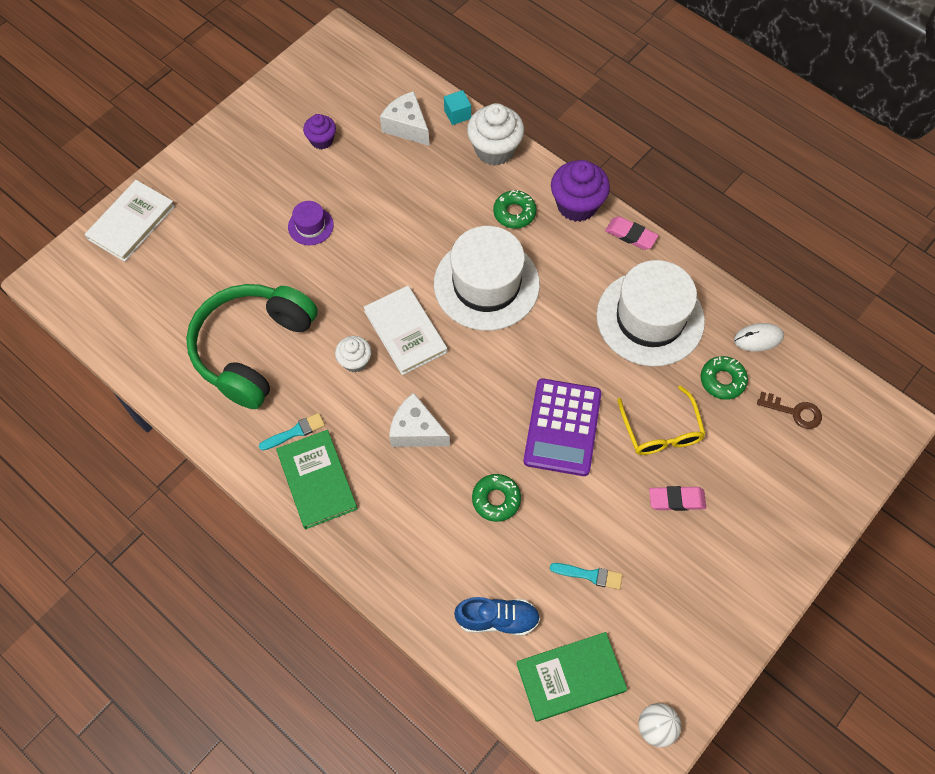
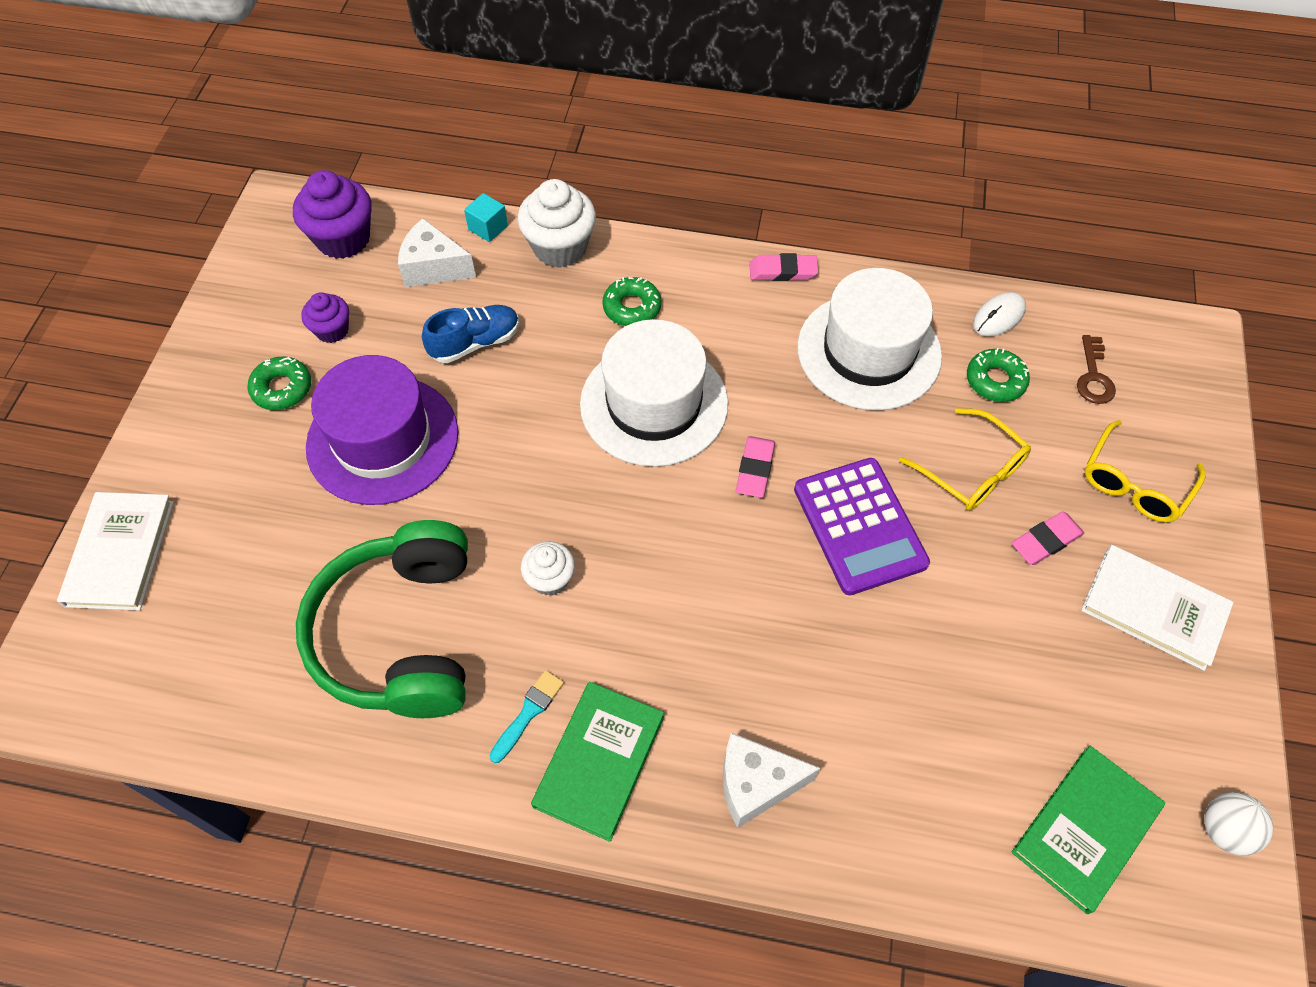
camera: 30 degrees left, 5 degrees down
green book [276,430,358,529] -> green book turned 75 degrees clockwise [531,682,664,842]
purple hat [288,201,334,245] -> purple hat [306,355,458,505], size x2.26
white book [363,286,448,375] -> white book moved to [1081,545,1234,671]
white cheese [389,393,450,447] -> white cheese moved to [723,733,821,828]
blue shoe [454,597,540,636] -> blue shoe moved to [422,305,519,363]
green donut [472,474,521,522] -> green donut moved to [247,356,311,410]
turquoise brush [550,563,623,590] -> none
purple cupcake [551,160,610,222] -> purple cupcake moved to [293,170,372,259]
brown key [757,392,822,429] -> brown key turned 105 degrees clockwise [1077,335,1116,404]
none -> pink eraser [736,436,775,498]
none -> yellow glasses [1085,420,1206,523]

